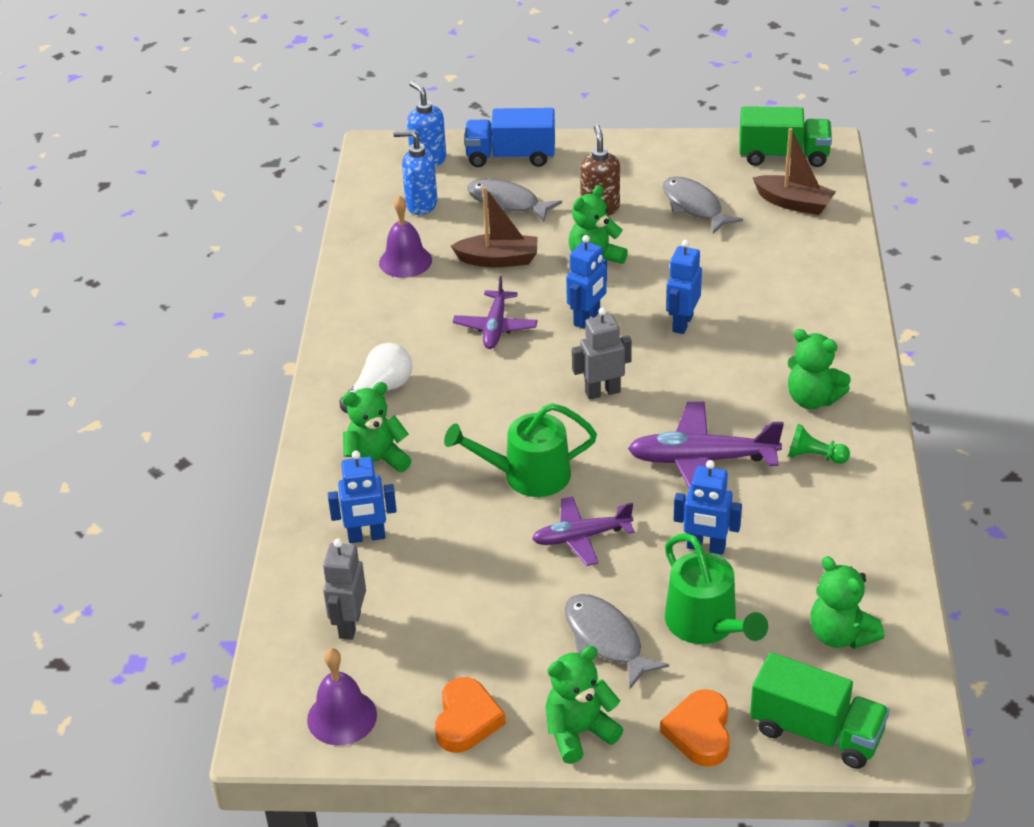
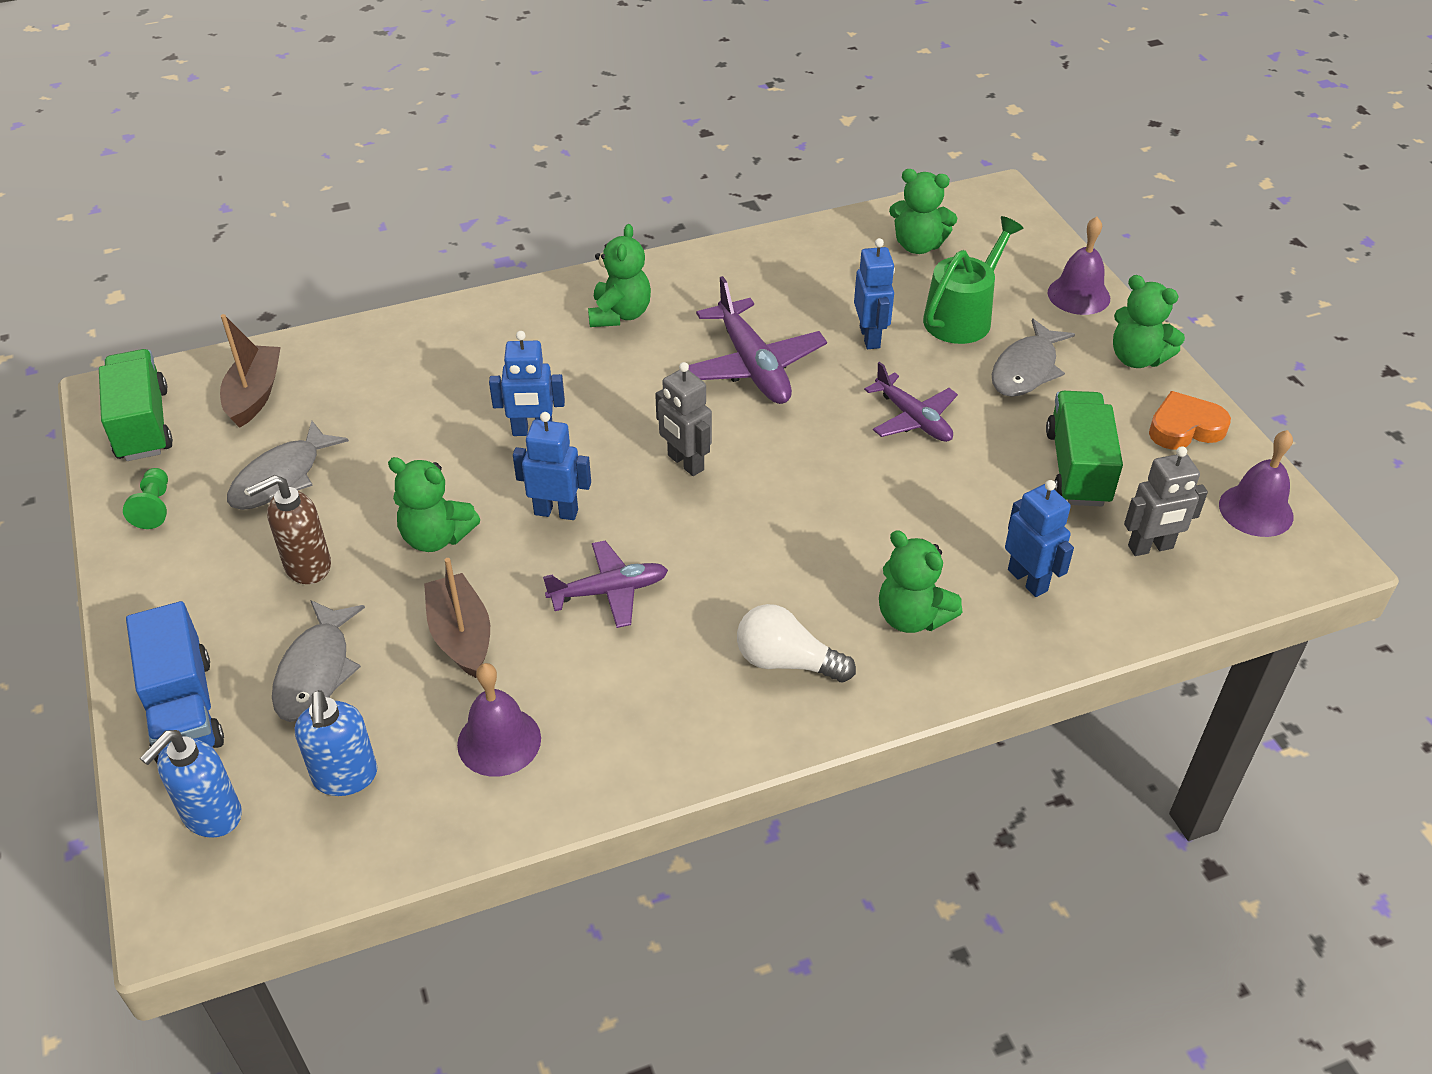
camera: 115 degrees left, 5 degrees up
green watering can [444,403,597,497] -> none
orange heart [660,689,730,767] -> purple bell [1047,217,1110,315]
green truck [750,652,890,769] -> green truck moved to [1046,391,1123,506]
green pawn [788,424,850,464] -> green pawn moved to [123,468,168,529]
green teddy bear [810,556,885,649] -> green teddy bear turned 75 degrees clockwise [889,169,957,254]

